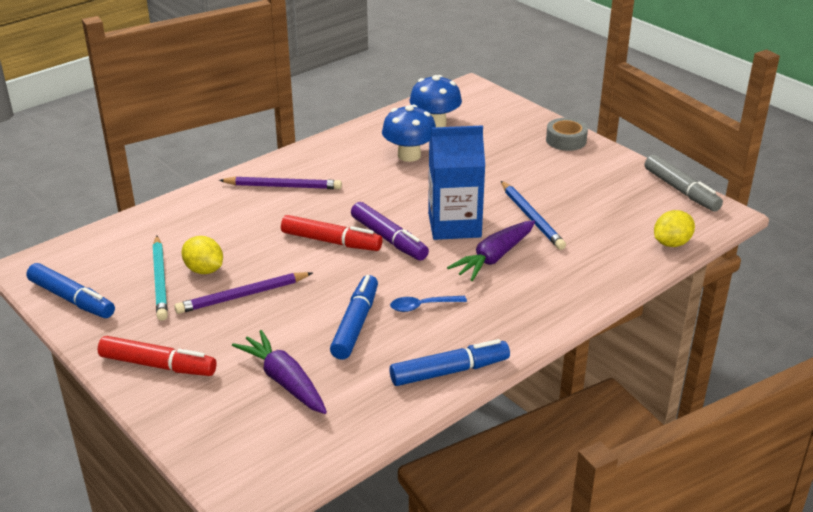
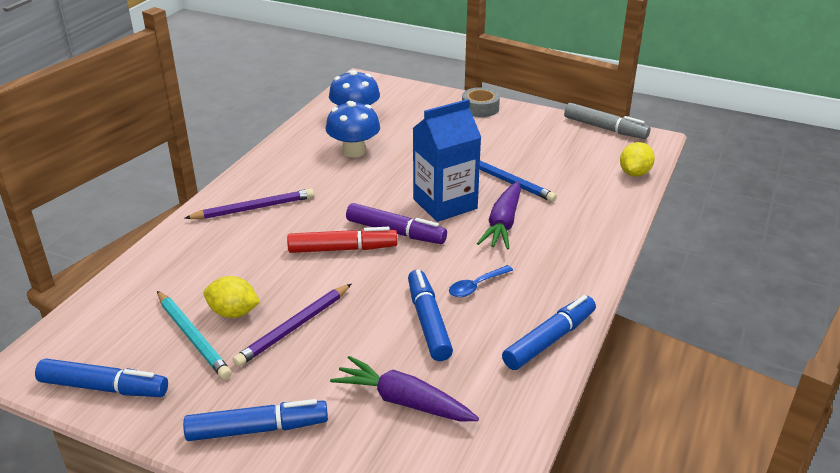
camera: 25 degrees left, 0 degrees up
red marker [98,336,217,376] -> blue marker [183,399,328,441]

